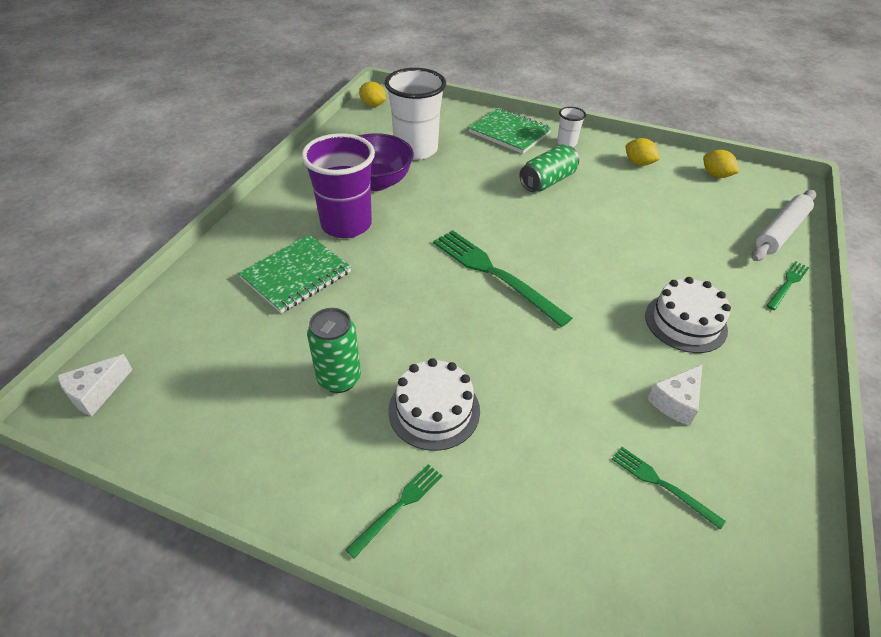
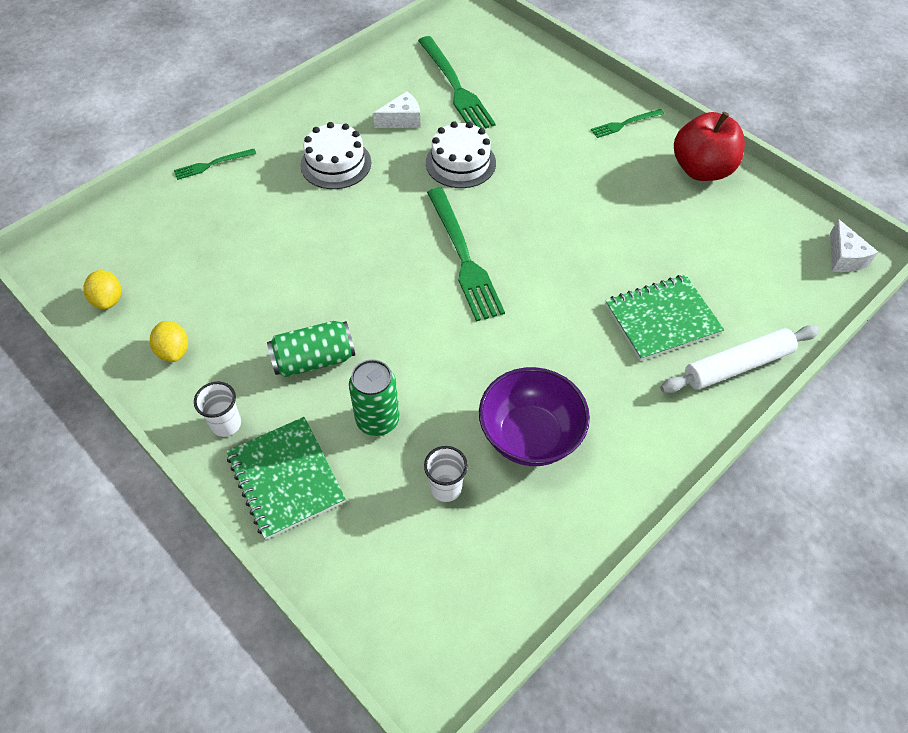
camera: 155 degrees left, 10 degrees up
white cheese [57,354,133,416] -> white cheese turned 105 degrees clockwise [830,219,878,272]
purple cup [301,133,375,238] -> none
green can [307,308,361,393] -> green can moved to [349,359,400,436]
yellow lemon [359,82,386,107] -> none
white cup [385,68,446,160] -> white cup [424,446,468,502], size x0.47
white cake [388,358,480,451] -> white cake moved to [426,121,496,188]
green fork [612,447,726,530] -> green fork [418,36,496,129], size x1.96
white rolling pin [752,190,816,261] -> white rolling pin moved to [660,325,819,393]
none -> red apple [674,112,745,181]

